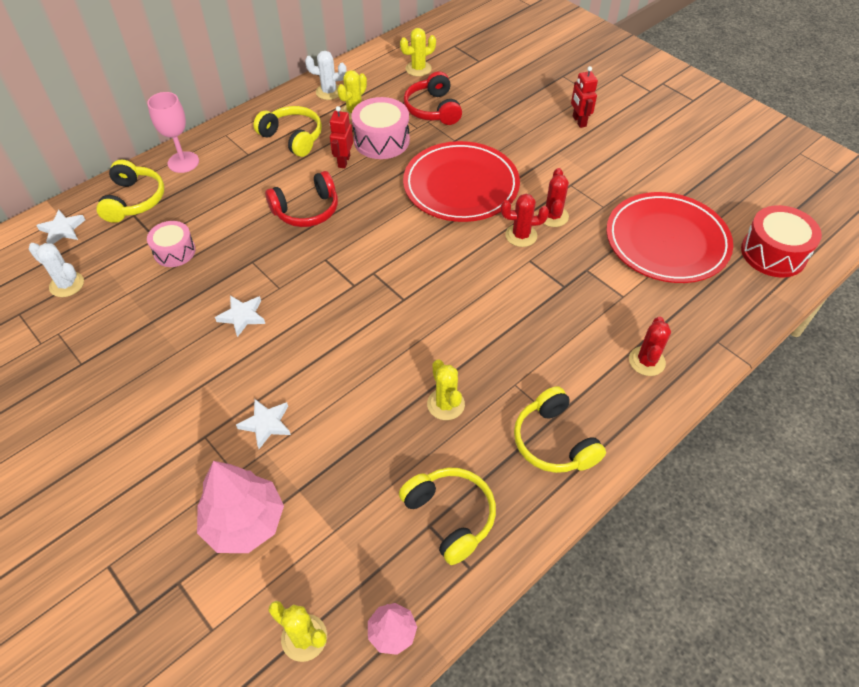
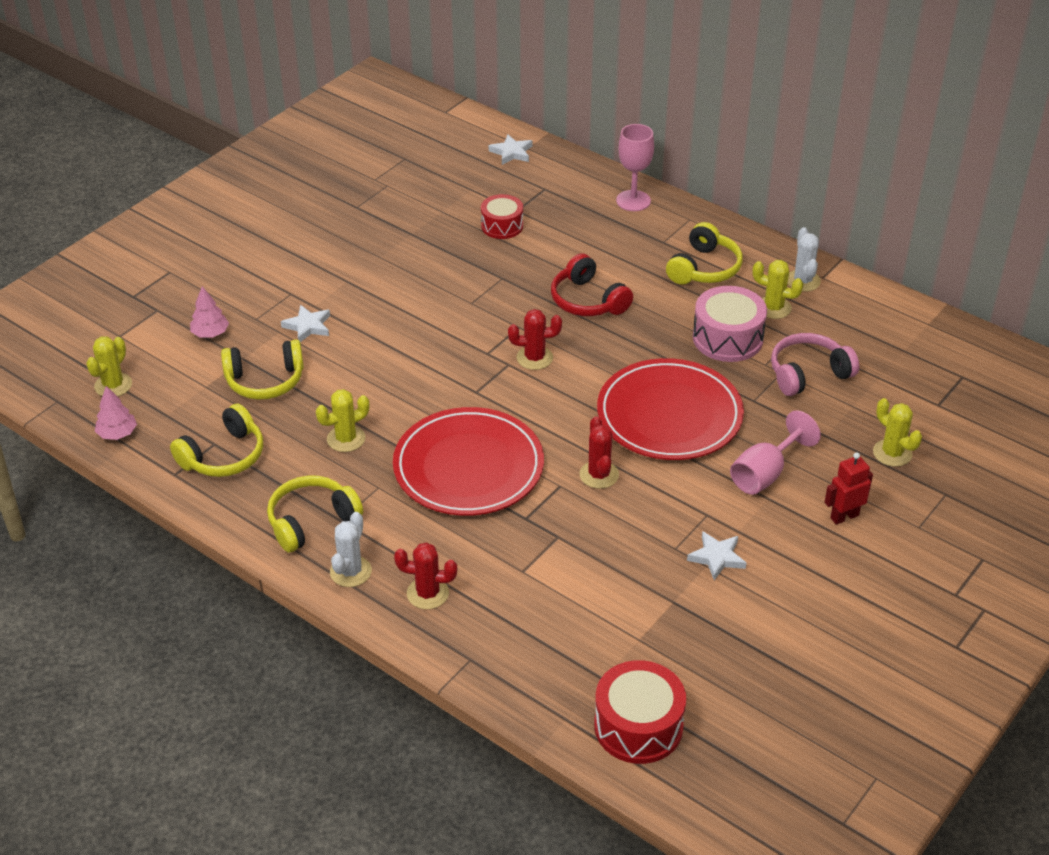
camera: 80 degrees right, 10 degrees down
white cactus [29,243,84,297] -> white cactus moved to [330,512,372,587]
yellow headphones [96,160,165,223] -> yellow headphones moved to [221,339,304,400]
pink drum [147,221,196,267] -> red drum [481,194,523,239]
pink tree [197,461,284,553] -> pink tree [190,286,229,337], size x0.54
white star [215,295,265,337] -> white star moved to [687,531,746,580]
red robot [330,106,353,168] -> none
yellow cactus [400,28,436,76] -> yellow cactus moved to [873,398,922,467]
red headphones [404,71,462,125] -> pink headphones [771,333,859,396]
red cactus [537,168,569,227] -> red cactus moved to [508,309,562,370]
red plate [606,192,733,283] -> red plate moved to [393,407,544,516]
none -> pink goblet [730,410,821,495]

